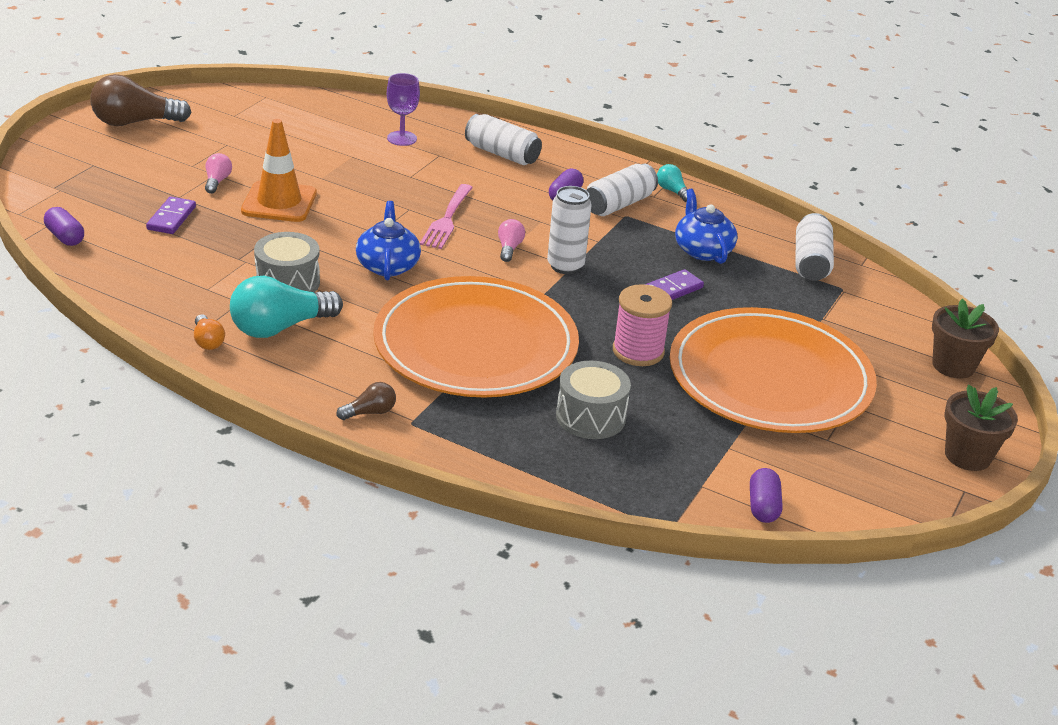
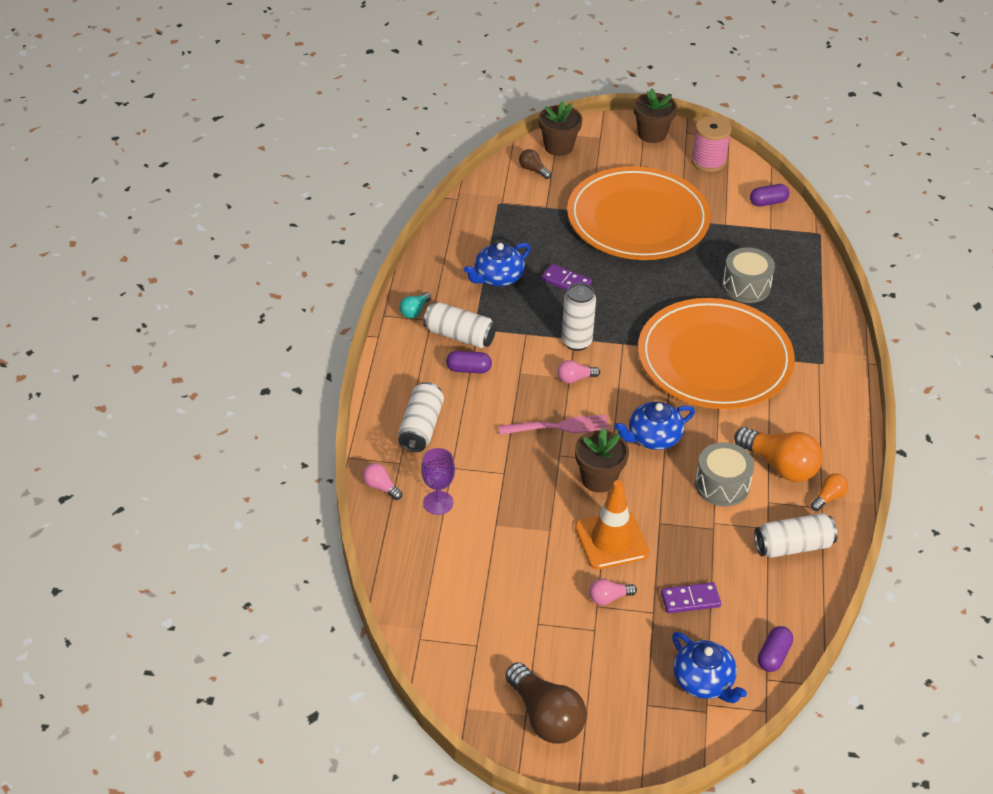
camera: 110 degrees left, 10 degrees up
turquoise light bulb [230,276,343,338] -> orange light bulb [734,427,823,482]
brown light bulb [337,382,396,420] -> brown light bulb moved to [519,149,551,179]
pink spool [613,284,672,366] -> pink spool moved to [691,116,732,172]
white can [795,213,834,281] -> white can moved to [754,513,838,558]
none -> pink light bulb [363,463,402,500]
none -> brown flower pot [575,428,629,493]
none -> blue teapot [672,632,747,703]

